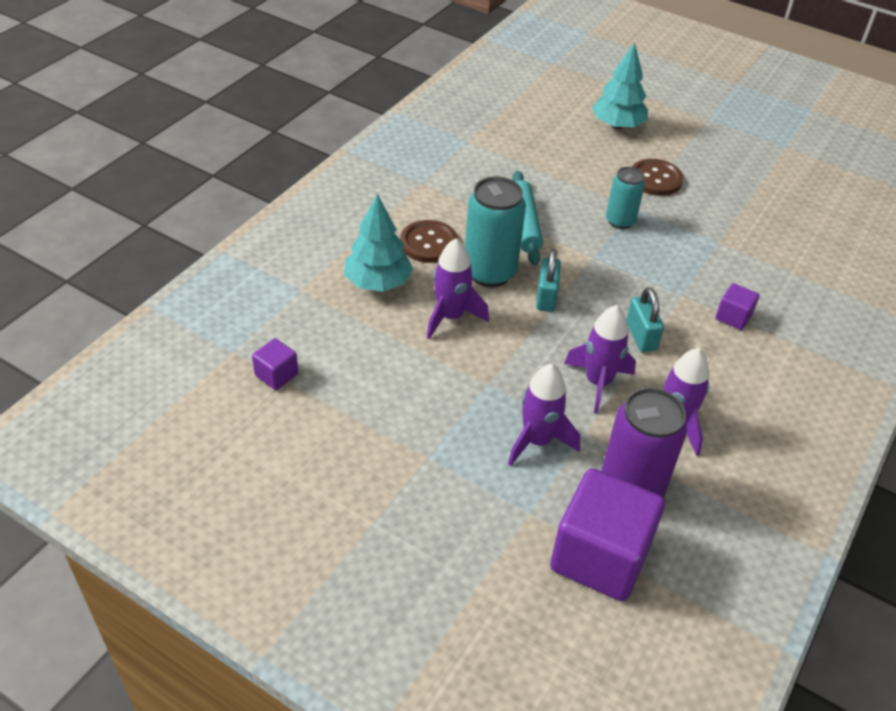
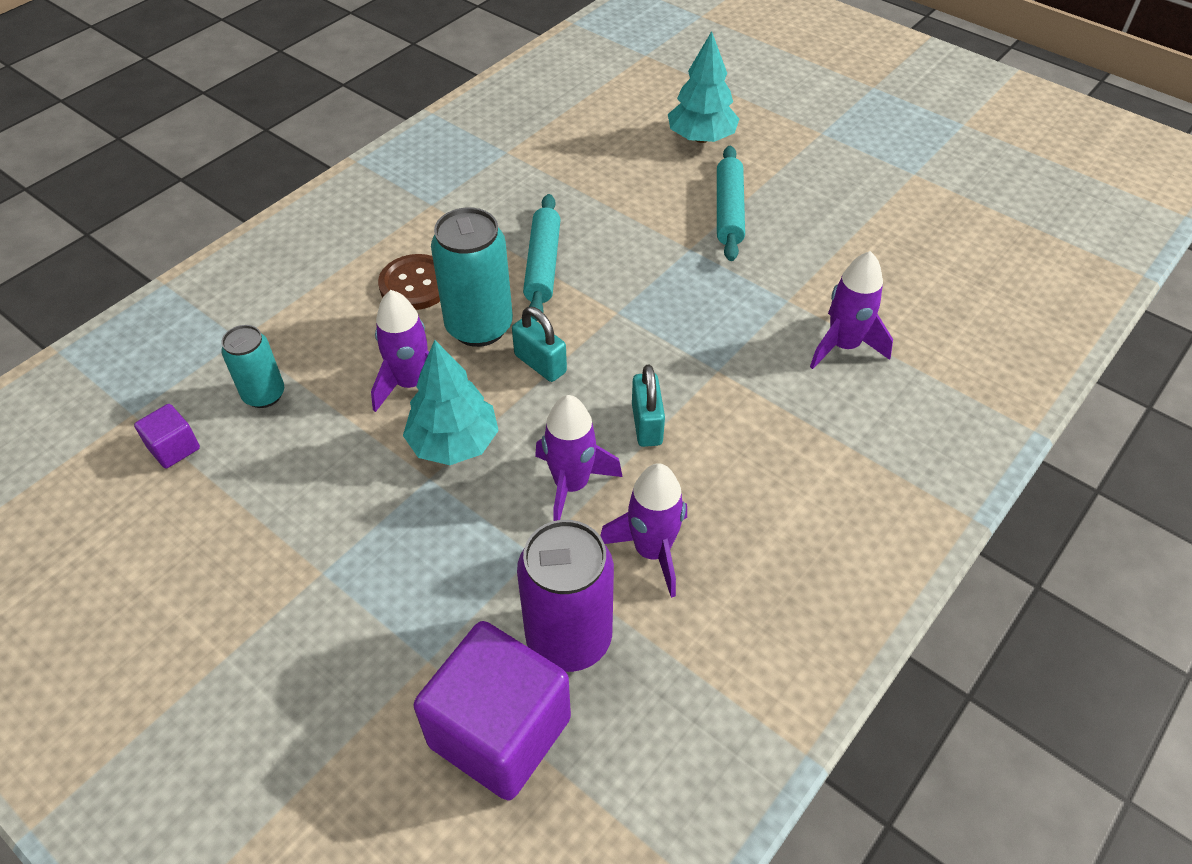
camera: 10 degrees right, 5 degrees up
turquoise tree [344,194,413,292] -> turquoise tree moved to [403,340,499,465]
purple rocket [508,364,580,466] -> purple rocket moved to [810,251,893,369]
turquoise padlock [536,249,561,312] -> turquoise padlock turned 60 degrees counterclockwise [512,307,567,382]
turquoise can [606,167,645,229] -> turquoise can moved to [222,325,284,408]
brown button [632,159,683,196] -> turquoise rolling pin [717,146,745,261]
purple cube [716,283,759,330] -> none

